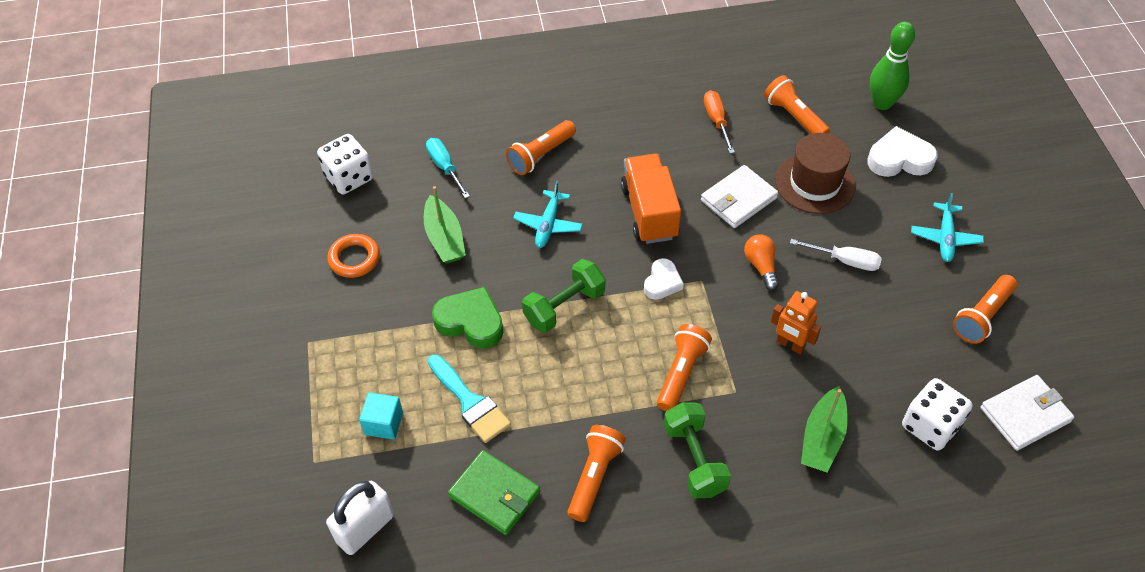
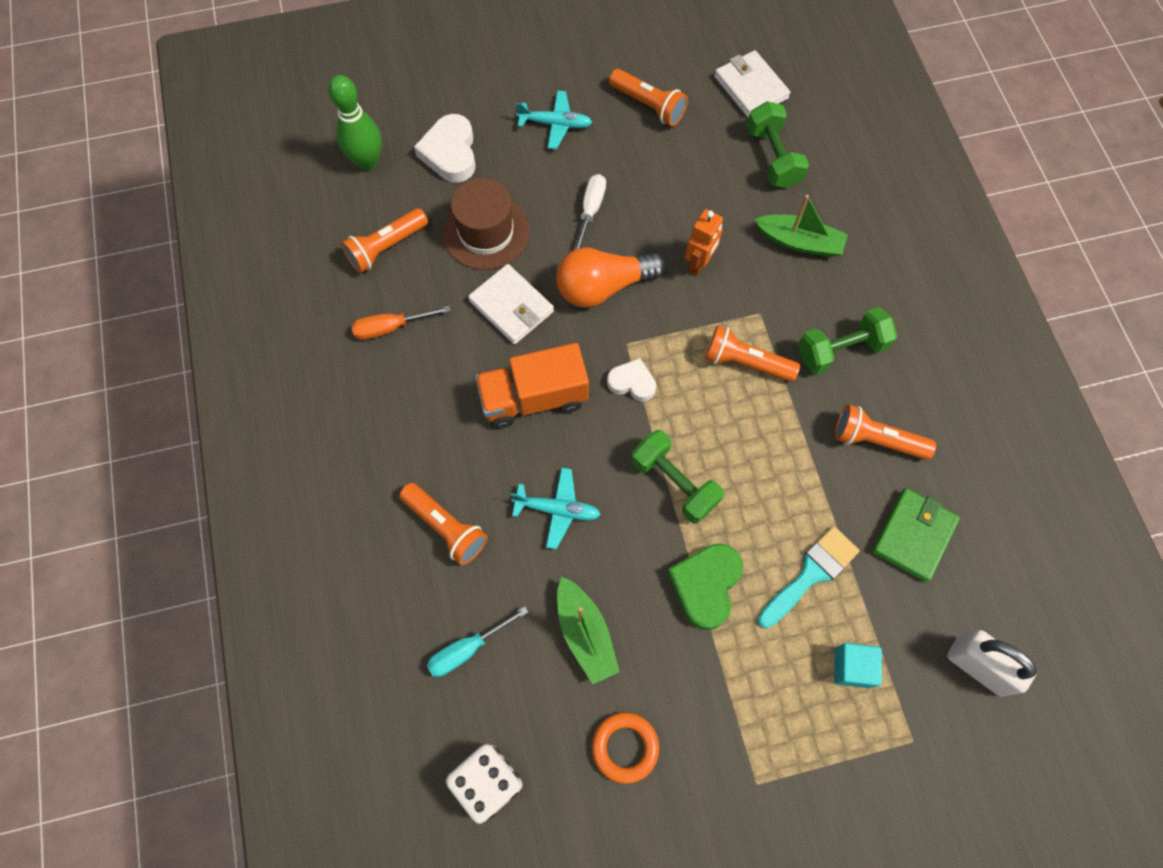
camera: 95 degrees left, 15 degrees up
green boat [424,186,466,263] -> green boat turned 90 degrees clockwise [557,576,620,684]
orange light bulb [744,234,779,291] -> orange light bulb [556,247,665,308], size x1.77
white dice [902,378,973,451] -> green dumbbell [747,101,809,188]

